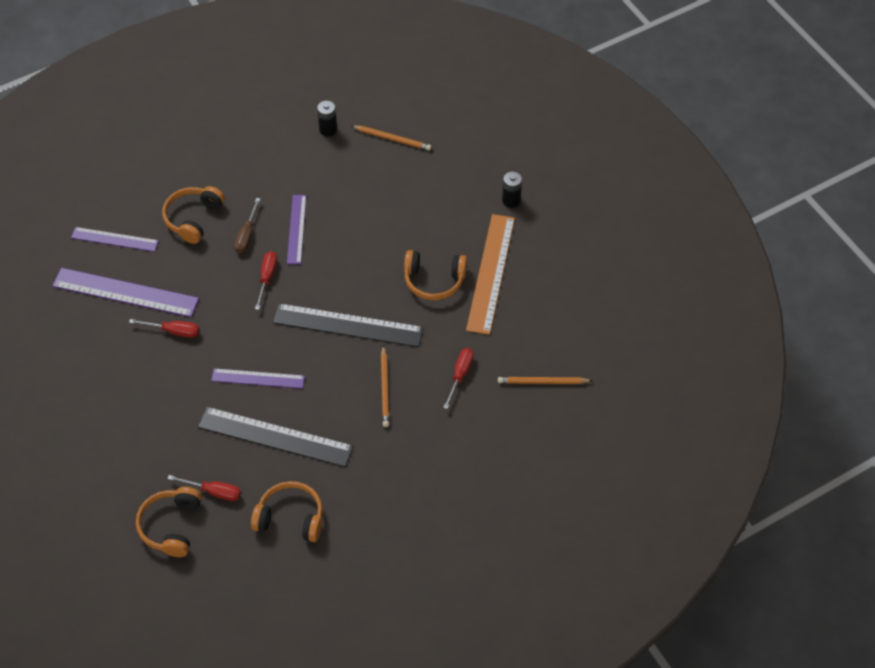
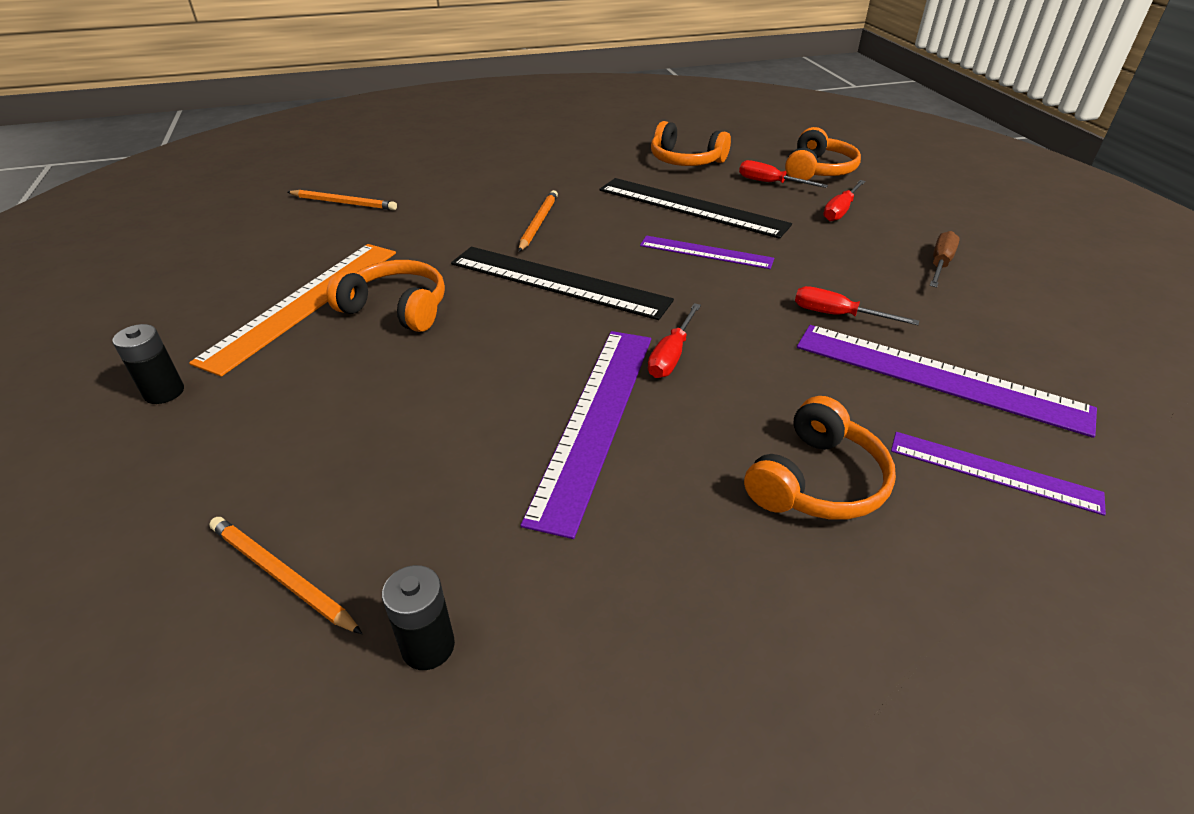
camera: 165 degrees left, 15 degrees down
brown screwdriver [234,198,260,253] -> brown screwdriver moved to [930,231,960,287]
purple ruler [287,195,307,264] -> purple ruler [521,331,651,539], size x1.65
red screwdriver [443,348,474,409] -> red screwdriver moved to [823,180,866,221]

